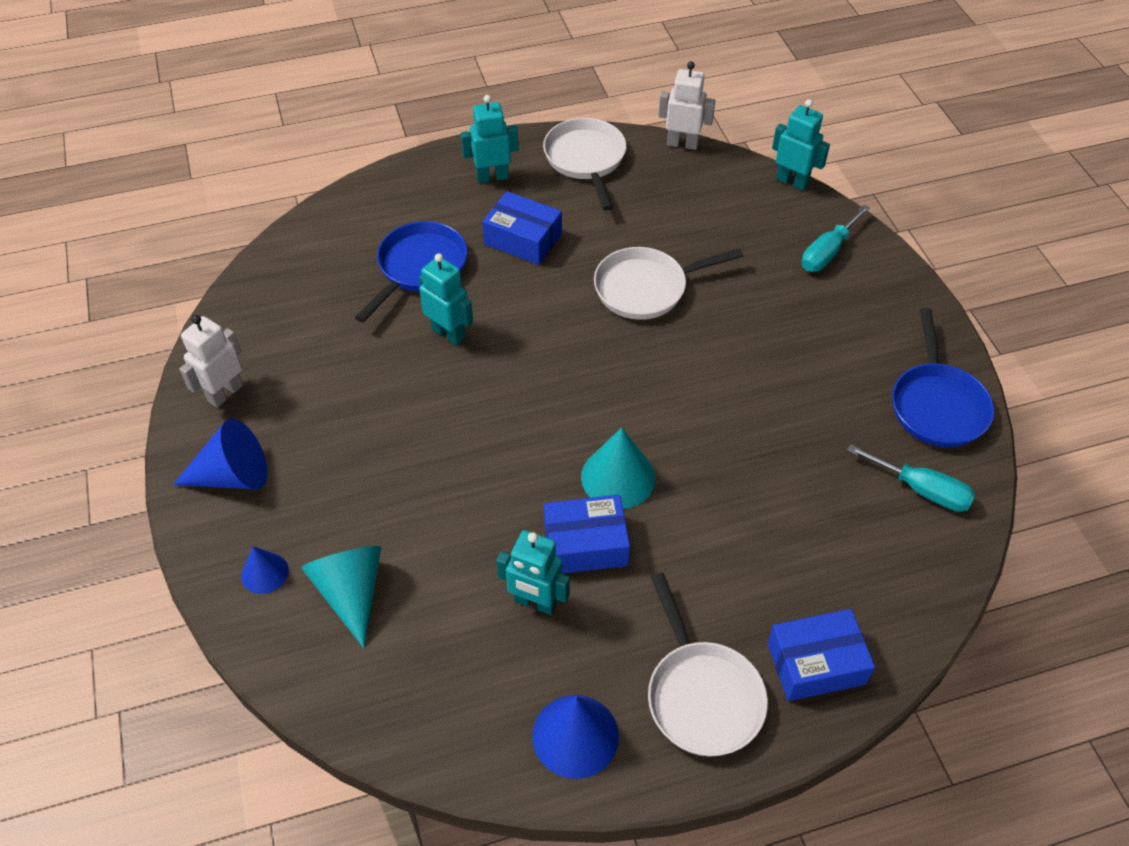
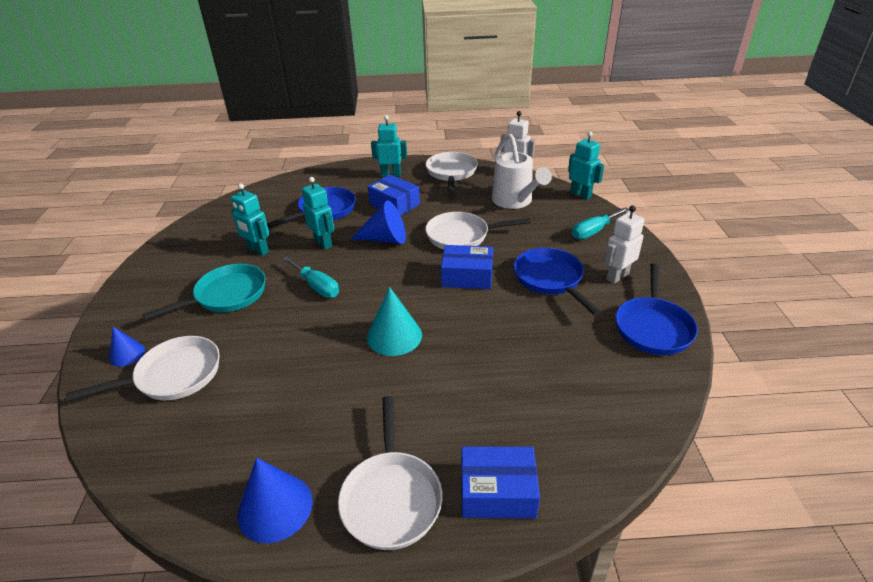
camera: 15 degrees right, 15 degrees down
blue cone [173,418,267,489] -> blue cone moved to [351,200,406,244]
white robot [179,315,243,408] -> white robot moved to [604,205,644,284]
turquoise cone [301,546,381,648] -> white pan [66,336,220,402]
turquoise robot [496,530,570,615] -> turquoise robot moved to [231,183,269,256]
blue box [544,495,630,574] -> blue box moved to [441,245,493,289]
turquoise screwdriver [847,444,975,512] -> turquoise screwdriver moved to [282,256,339,298]
none -> turquoise pan [142,264,266,320]
none -> white watering can [492,134,552,209]
none -> blue pan [514,248,601,316]

